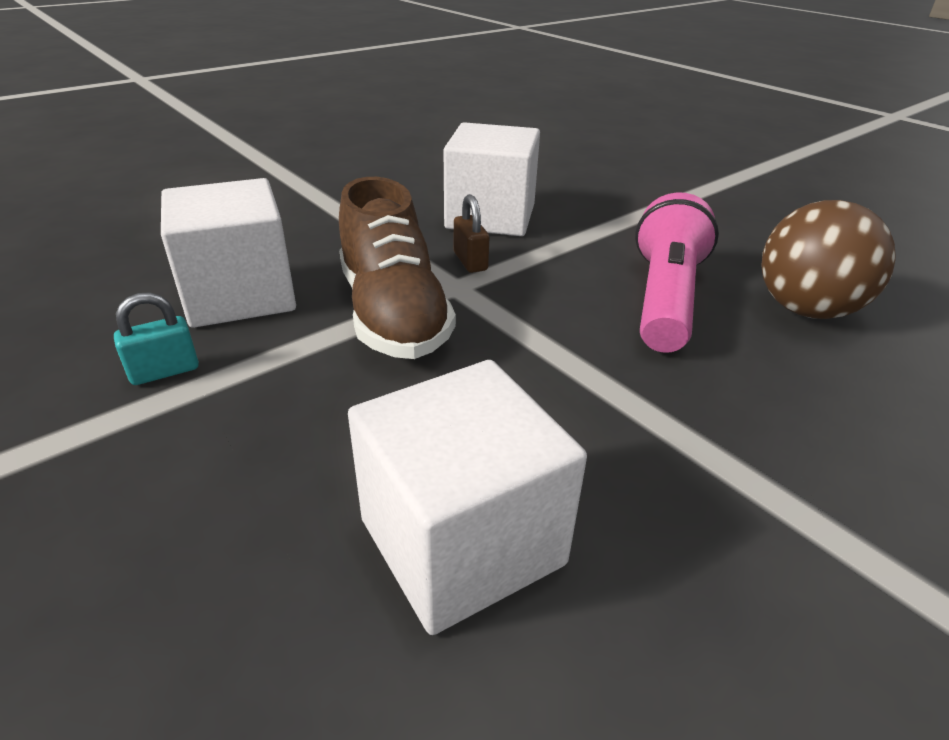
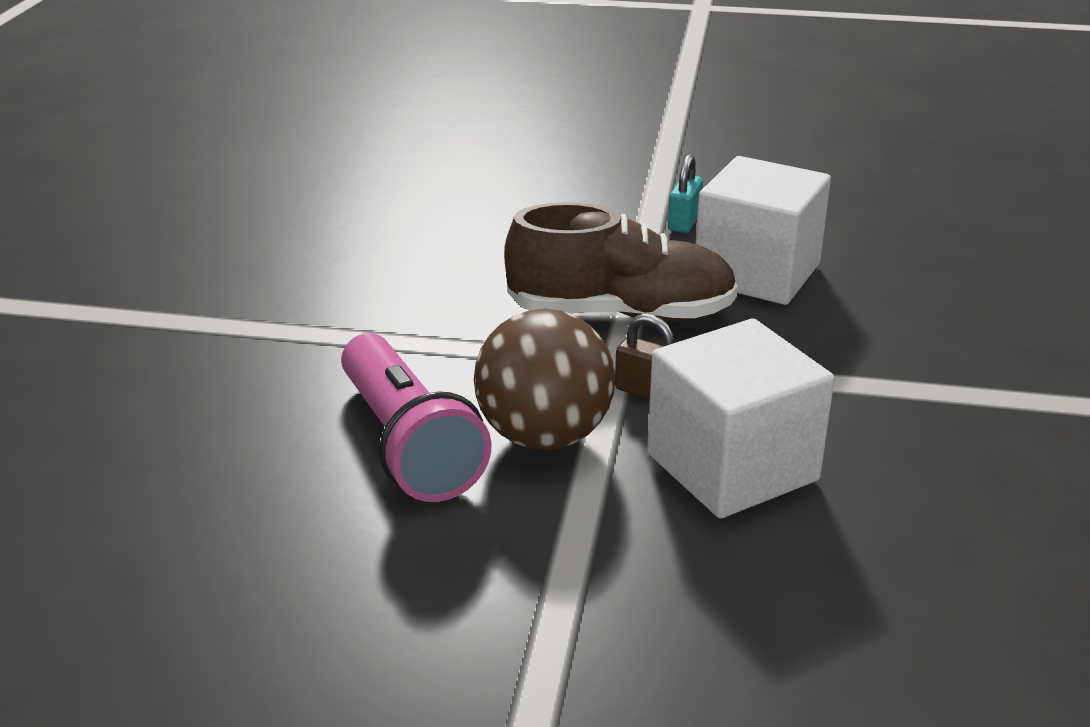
camera: 140 degrees right, 5 degrees down
brown shoe [339,177,456,359] -> brown shoe turned 150 degrees clockwise [504,202,738,322]
white cube [348,360,587,635] -> none
brown ball [761,200,896,319] -> brown ball moved to [474,309,615,450]

